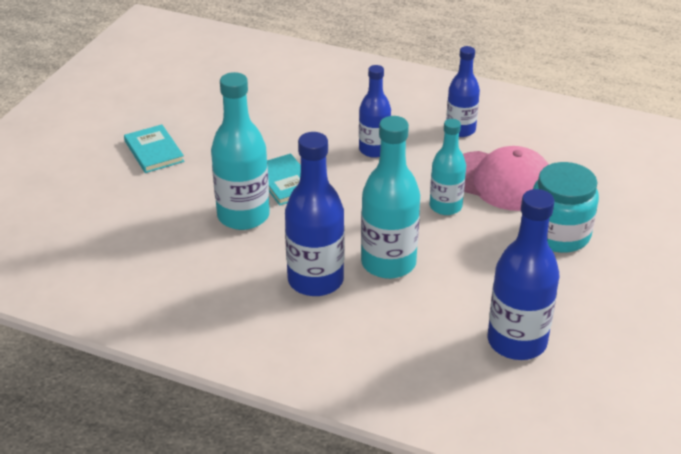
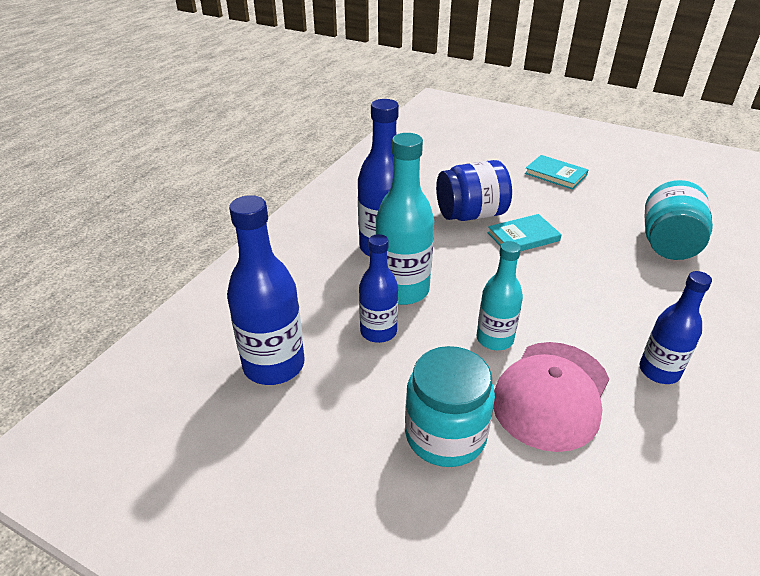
camera: 95 degrees right, 0 degrees up
turquoise book [124,125,184,173] -> turquoise book turned 60 degrees clockwise [525,155,588,190]
turquoise bottle [211,72,270,230] -> blue jar [436,160,512,221]
blue bottle [359,65,391,158] -> blue bottle moved to [359,234,398,343]
none -> turquoise jar [645,180,713,260]

